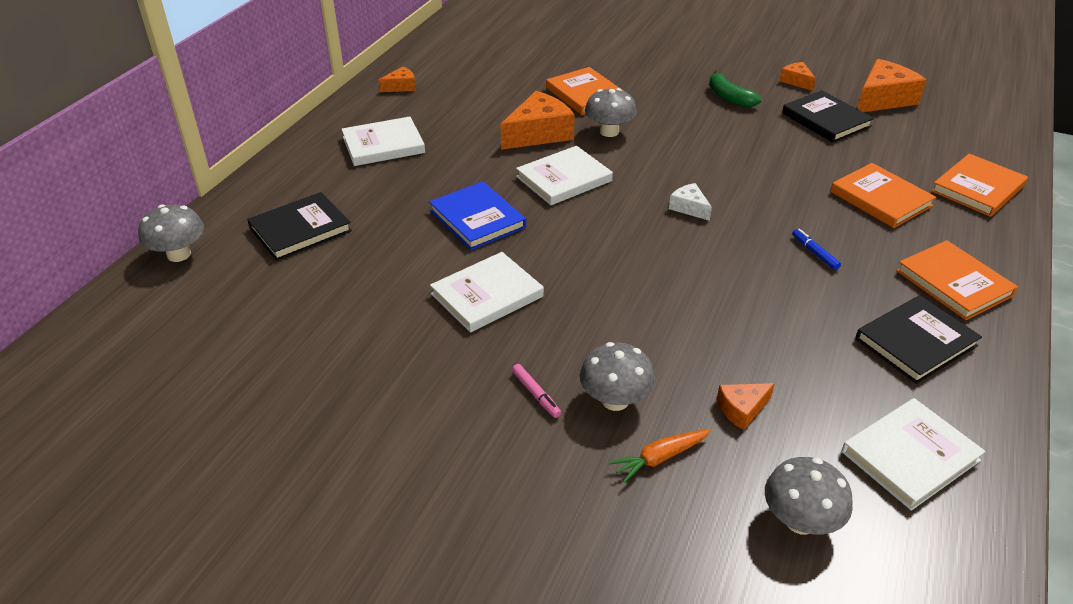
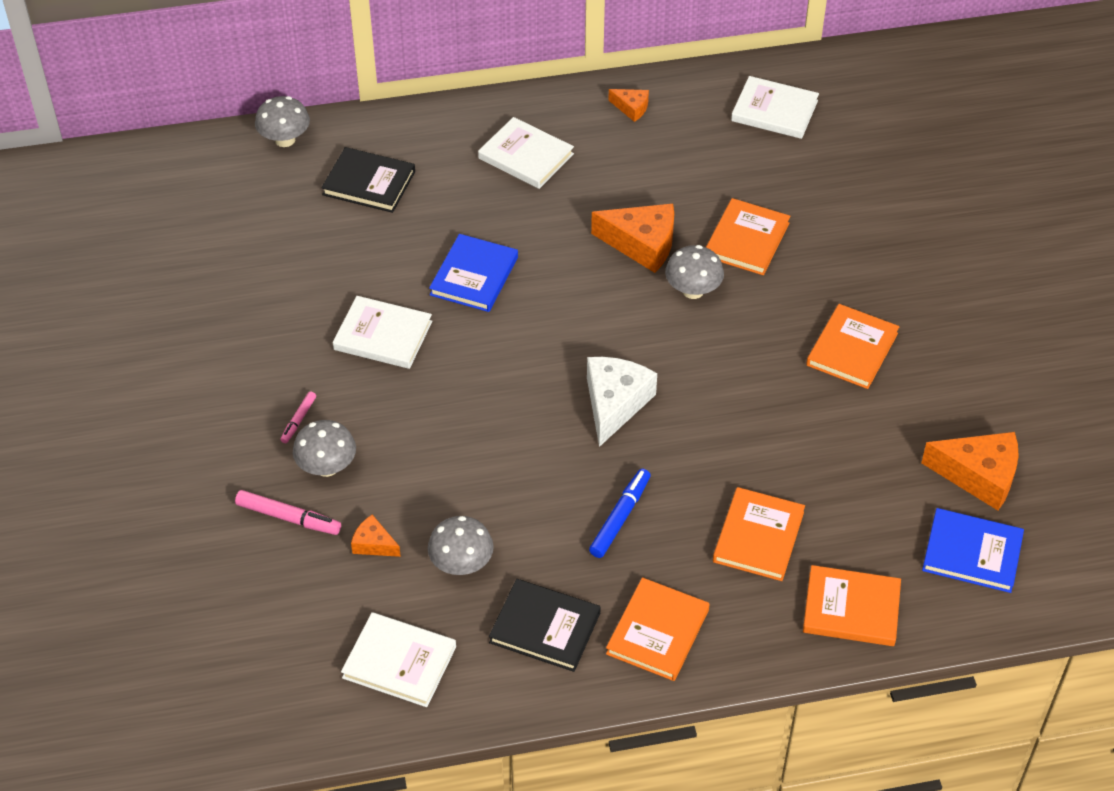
camera: 55 degrees right, 10 degrees up
white book [516,146,613,205] -> white book moved to [731,76,819,139]
orange carrot [609,429,711,483] -> pink marker [235,490,341,535]
white cheese [669,183,712,221] -> white cheese [587,357,657,447], size x1.92
green banana [709,70,762,107] -> orange book [806,304,900,389]
grey mushroom [765,457,853,535] -> grey mushroom moved to [428,516,494,575]
orange cheese [780,62,816,91] -> none
black book [782,90,874,143] -> none
blue marker [792,229,841,270] -> blue marker [589,469,651,558], size x1.66
none -> blue book [922,508,1024,593]

